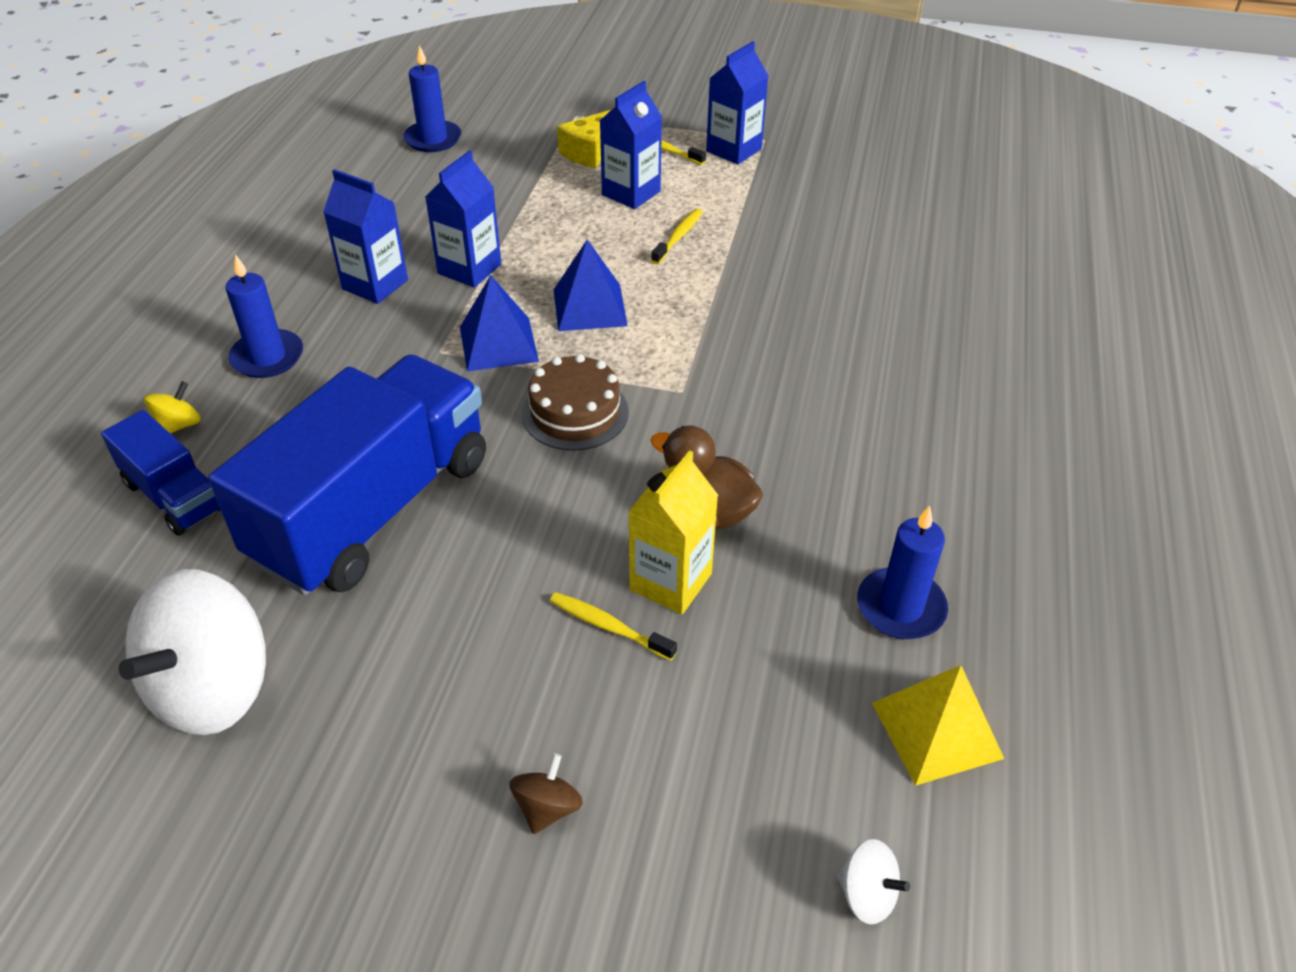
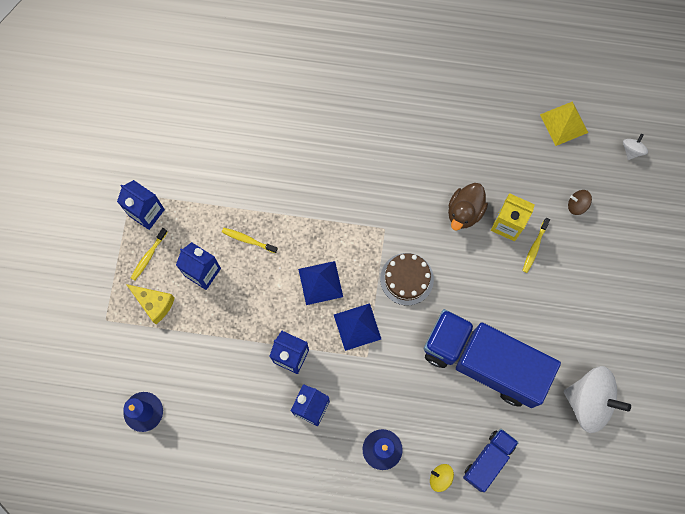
camera: 95 degrees left, 30 degrees up
brown spinning top [509,753,583,834] -> brown spinning top moved to [568,190,592,215]
blue candle [857,505,948,639] -> none

